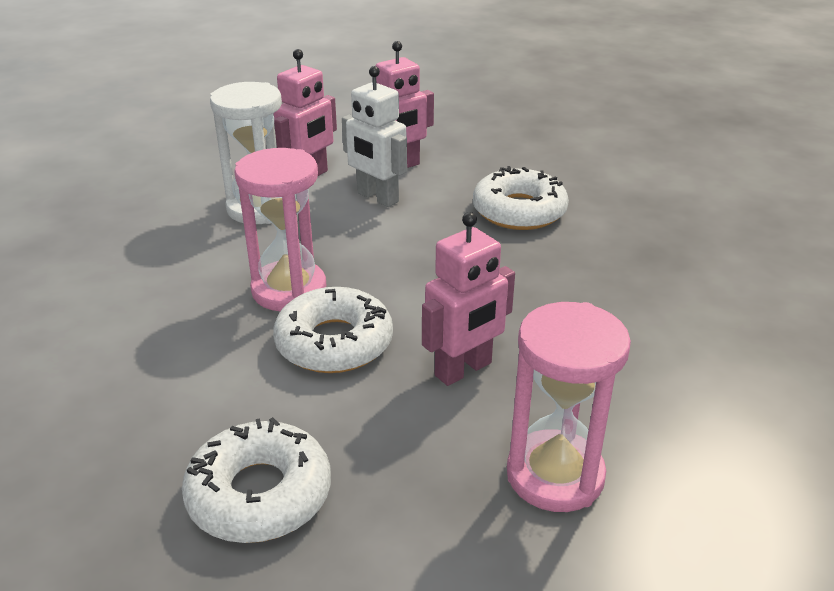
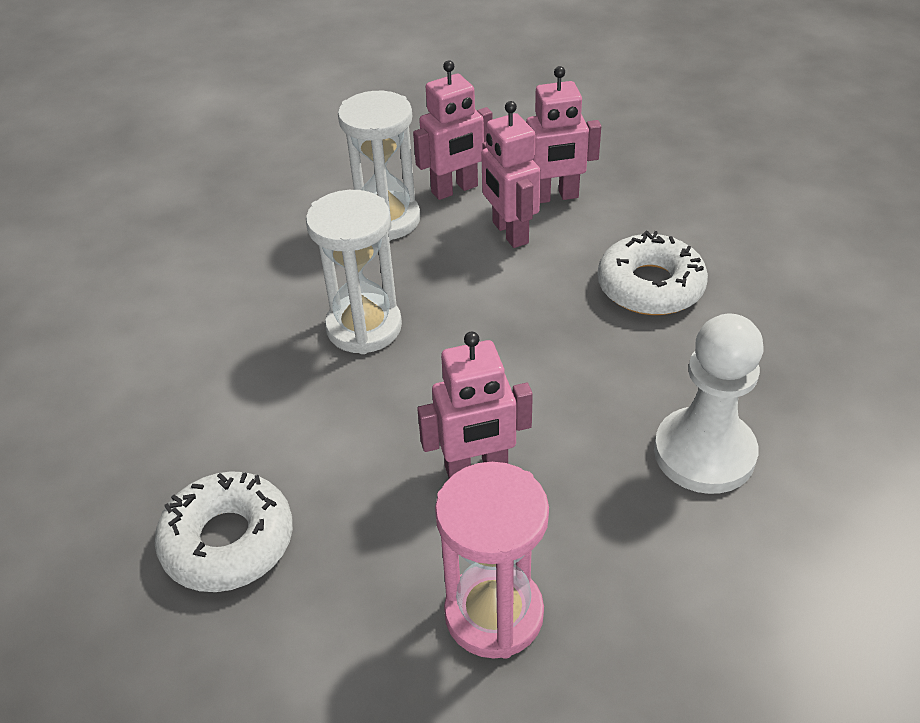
camera: 25 degrees right, 10 degrees up
pink hourglass [234,148,326,311] -> white hourglass [306,190,402,354]
white donut [273,287,393,373] -> none
white robot [342,66,407,207] -> pink robot [481,101,541,248]
none -> white pawn [654,314,763,494]

